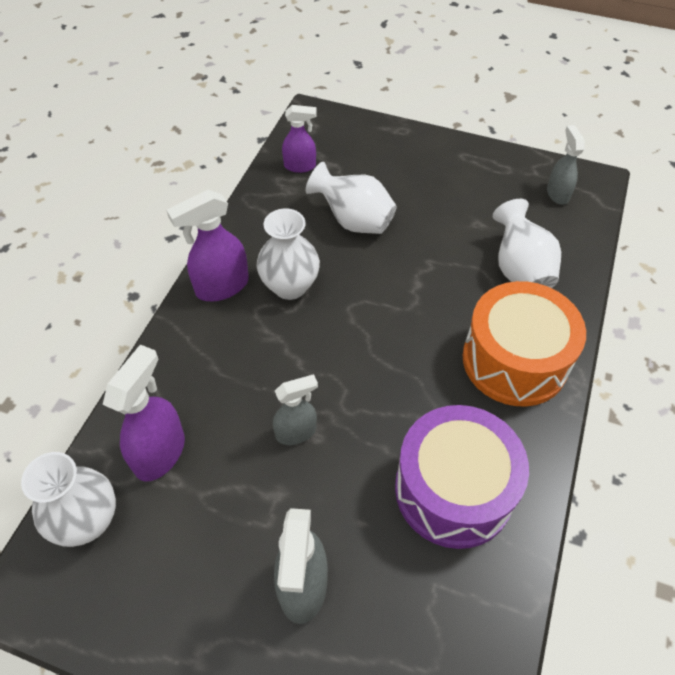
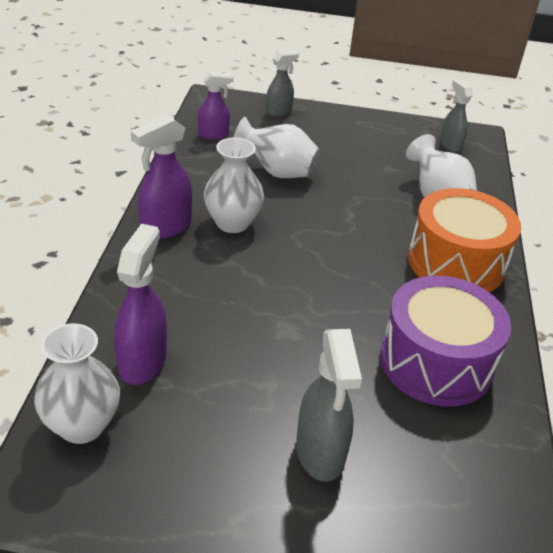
camera: 15 degrees left, 15 degrees down
grey spray bottle [273,374,318,445] -> grey spray bottle moved to [266,50,299,116]

